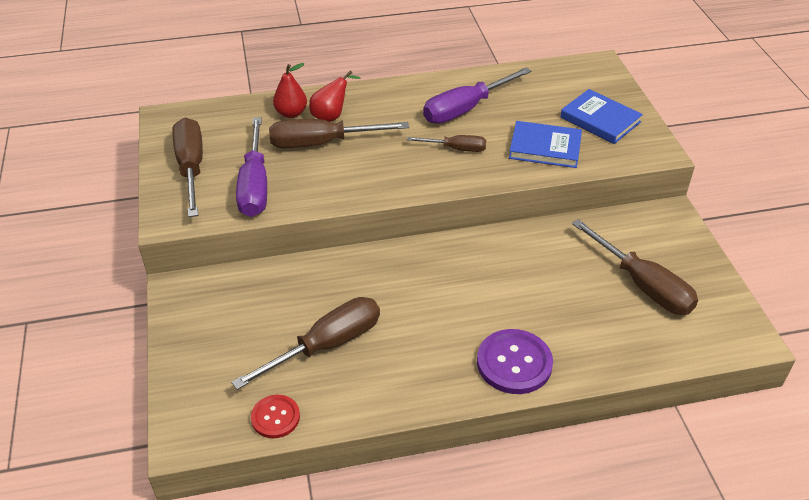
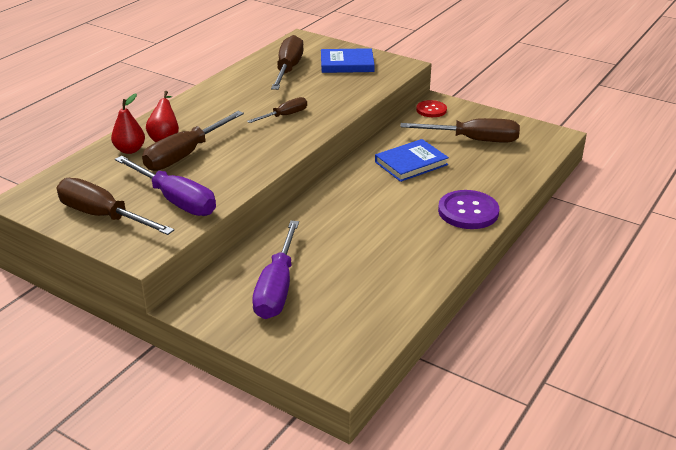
camera: 45 degrees left, 10 degrees down
brown screwdriver [231,297,380,390] -> brown screwdriver moved to [271,35,304,90]
red button [251,395,300,438] -> red button moved to [416,100,447,117]
purple screwdriver [423,67,532,124] -> purple screwdriver moved to [252,221,299,319]
blue book [509,121,582,168] -> blue book moved to [375,139,449,182]

